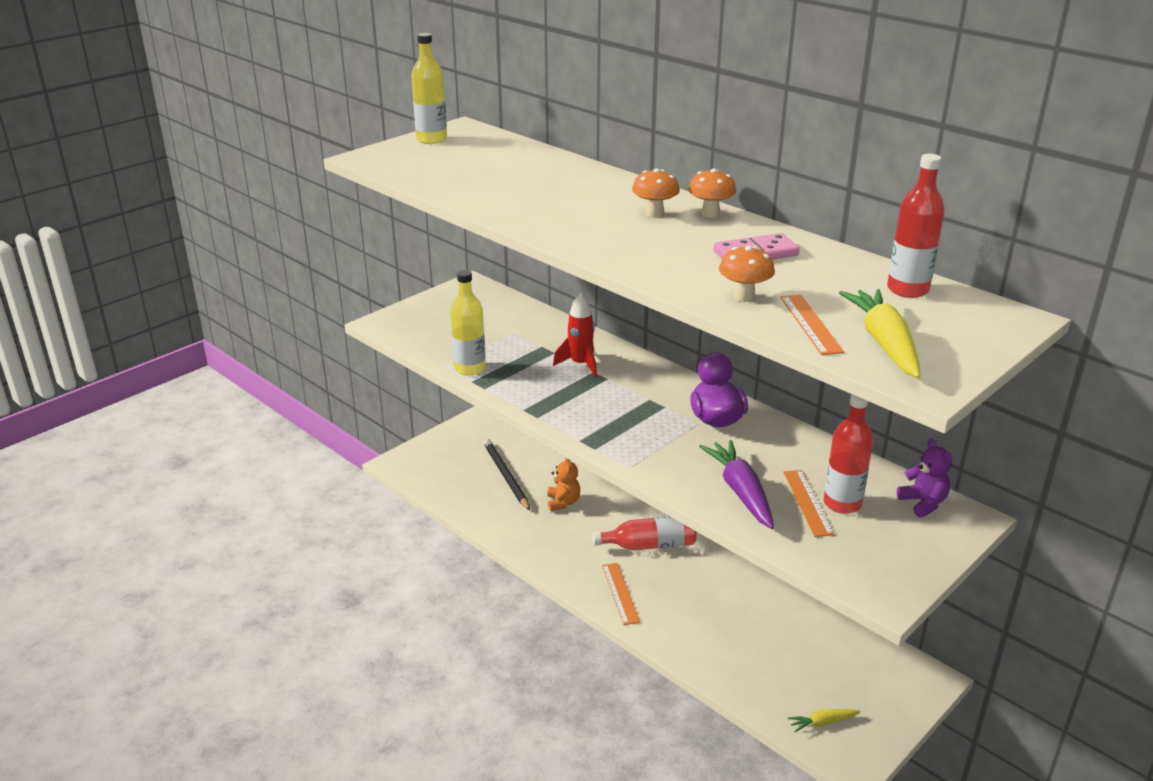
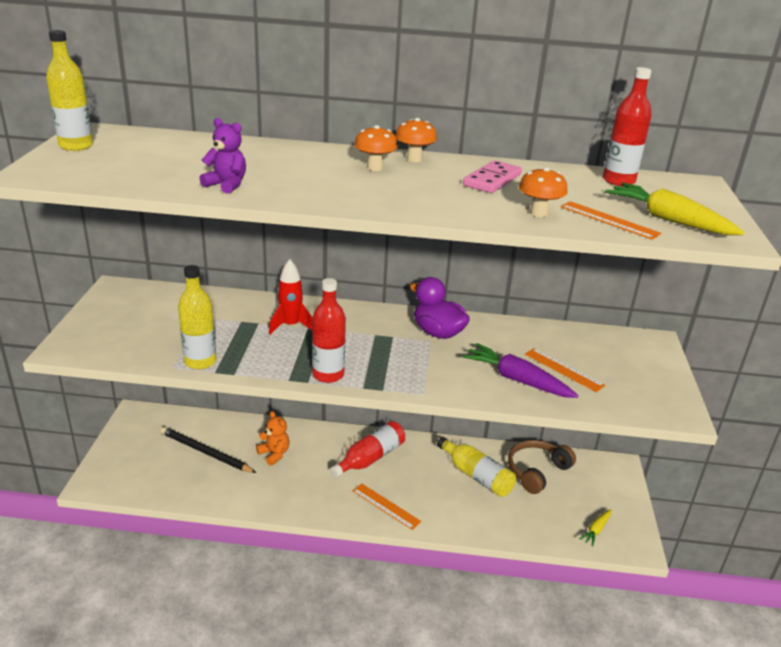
camera: 40 degrees left, 0 degrees up
red bottle [824,394,873,514] -> red bottle moved to [312,278,346,383]
purple teddy bear [897,439,952,518] -> purple teddy bear moved to [200,118,246,194]
none -> yellow bottle [437,437,516,497]
none -> brown headphones [508,440,576,494]

